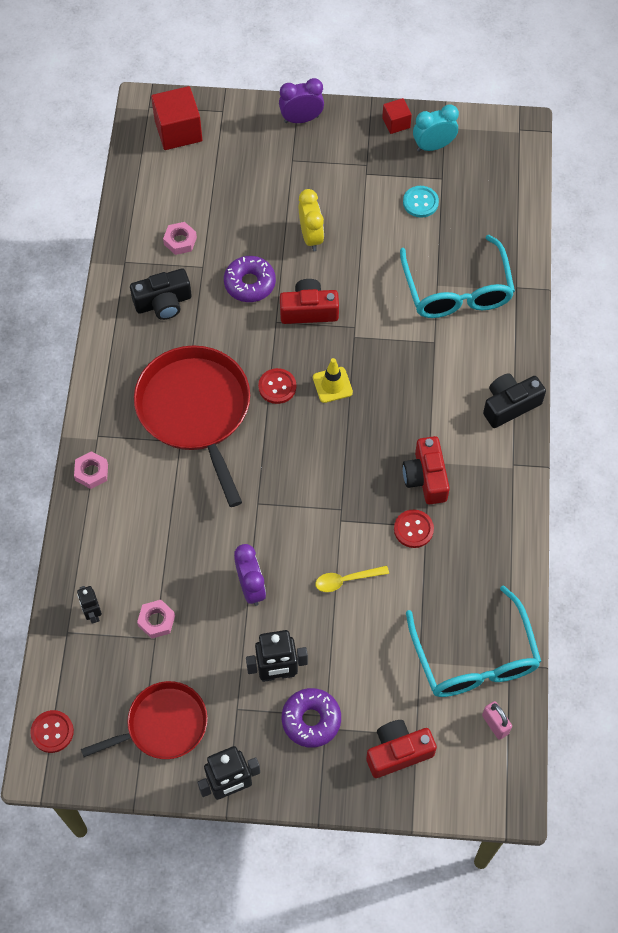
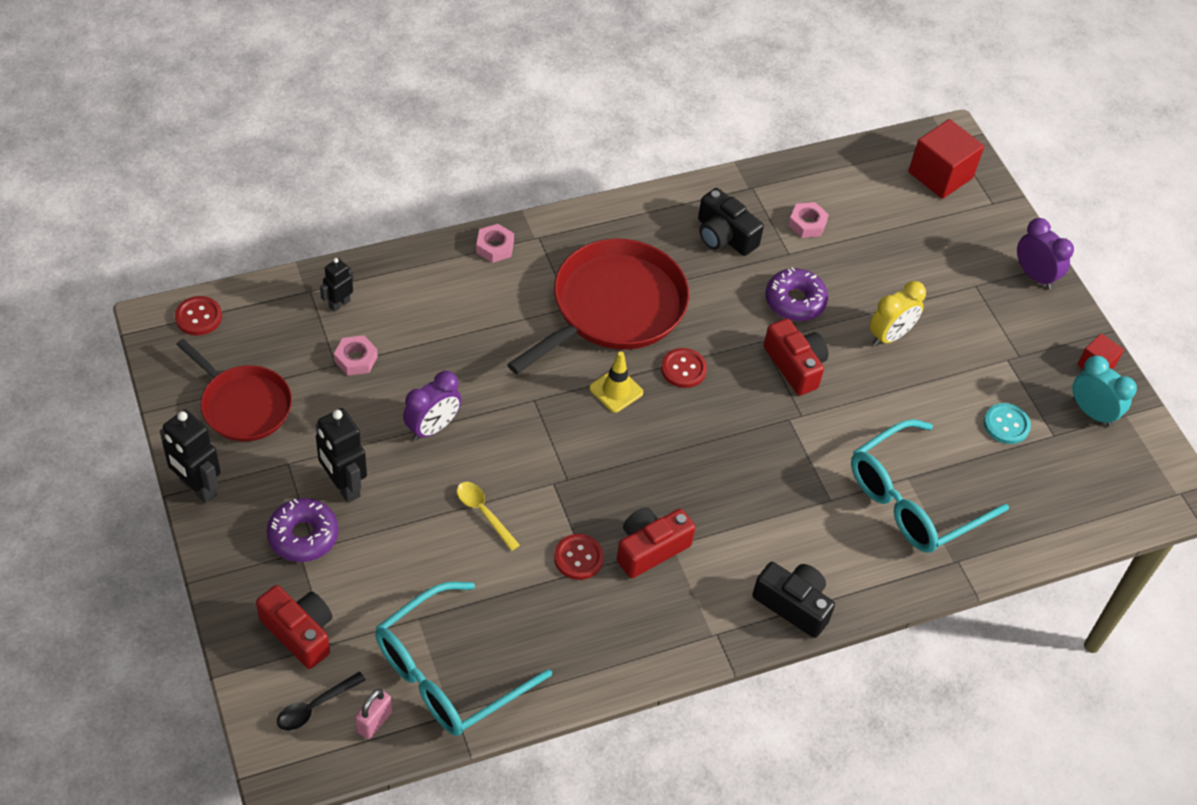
camera: 60 degrees right, 10 degrees down
yellow traffic cone [313,358,353,403] -> yellow traffic cone moved to [589,352,643,413]
none -> black spoon [277,671,366,731]

